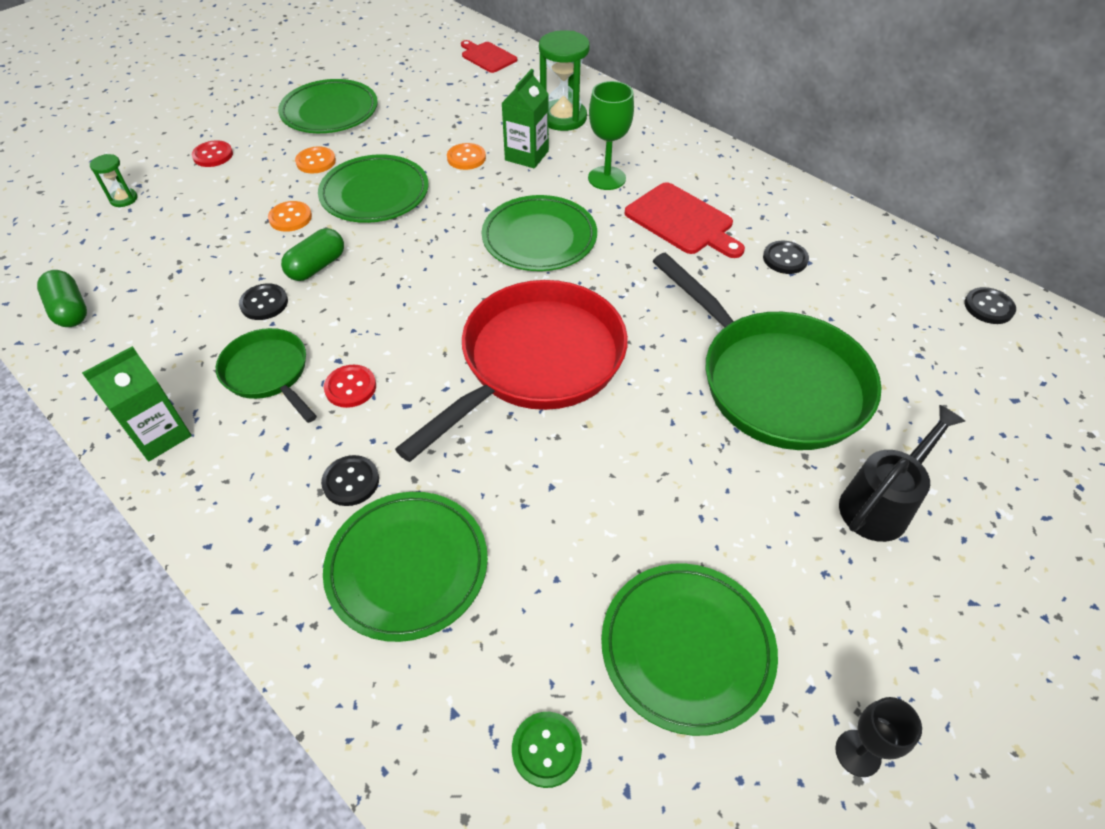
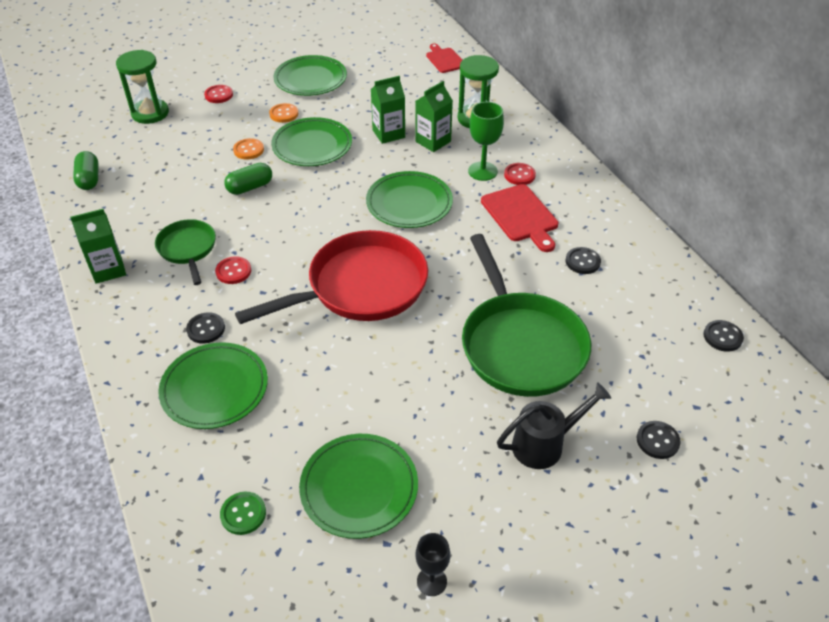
camera: 20 degrees right, 5 degrees down
green hourglass [90,154,137,207] -> green hourglass [116,50,169,124], size x1.99
black button [239,283,288,320] -> black button moved to [637,421,681,459]
orange button [447,143,486,170] -> green carton [371,76,405,144]
none -> red button [504,163,536,185]

